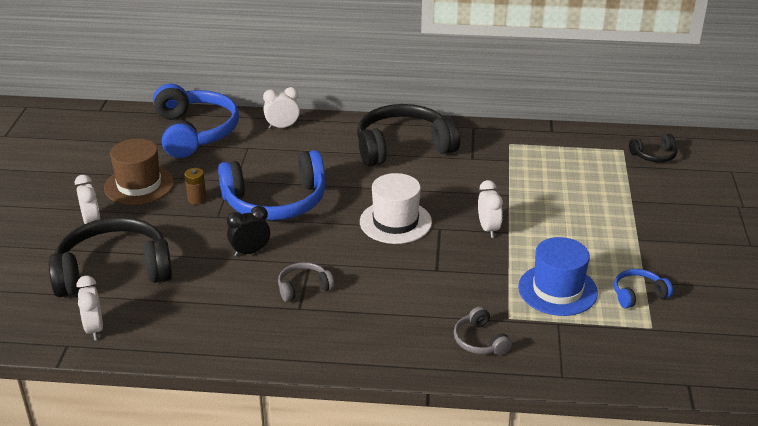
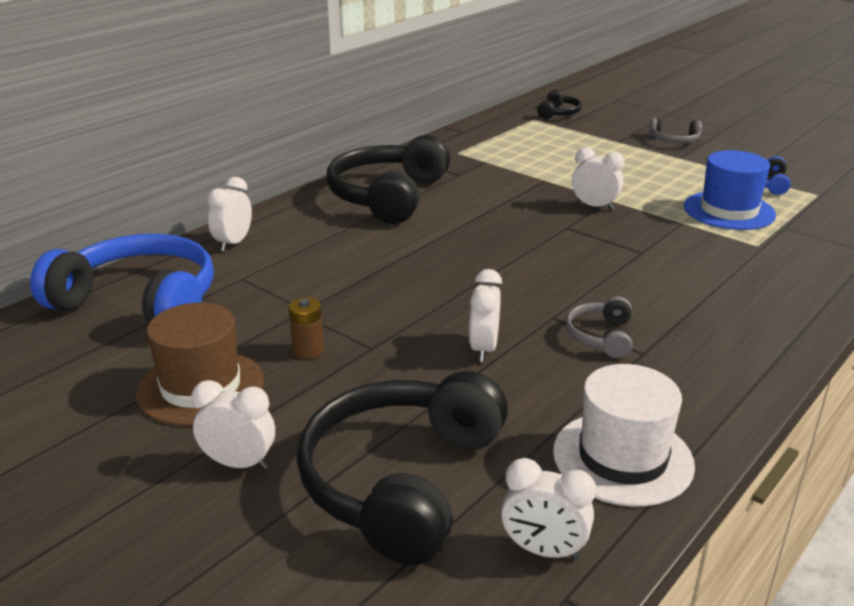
camera: 55 degrees left, 5 degrees down
blue headphones [218,150,325,220] -> none
black clock [227,206,270,257] -> white clock [469,269,502,362]
white hat [360,173,432,244] -> white hat moved to [553,364,695,507]
grey headphones [454,306,512,355] -> grey headphones moved to [649,118,702,143]

